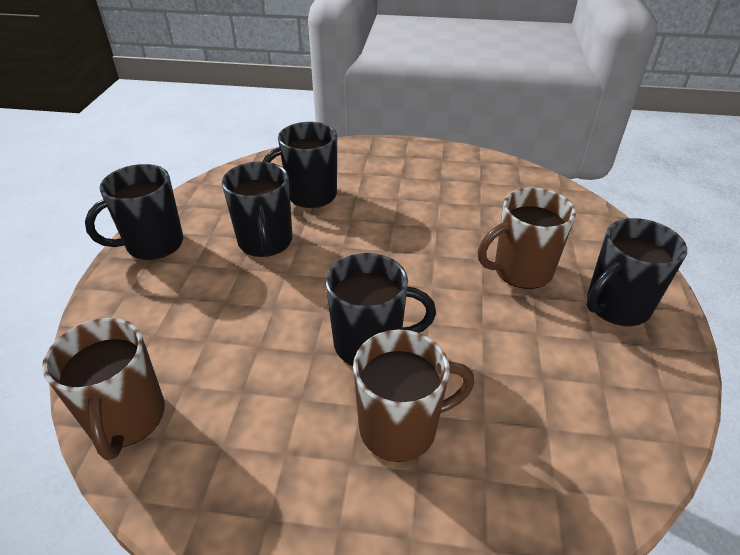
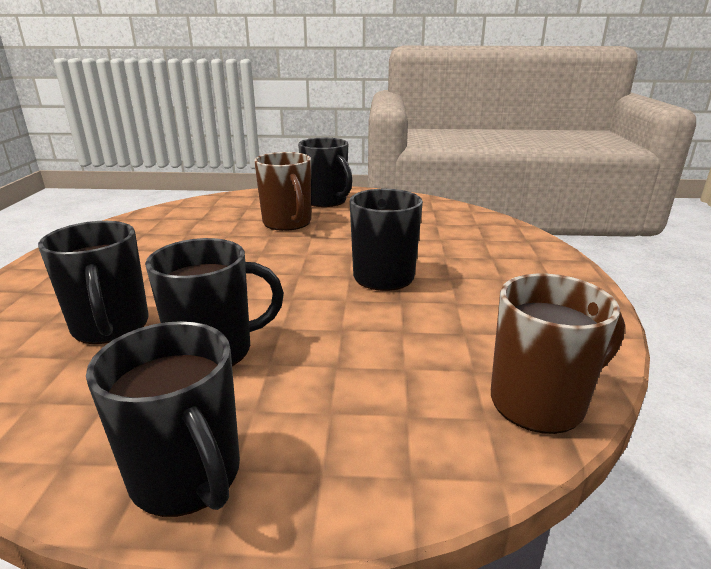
camera: 95 degrees left, 15 degrees down
brown mug [353,330,474,462] -> none

